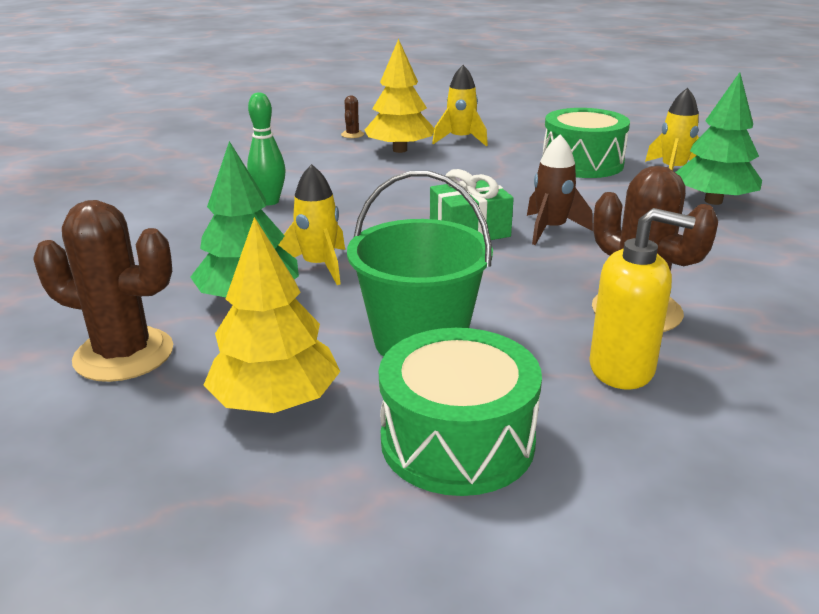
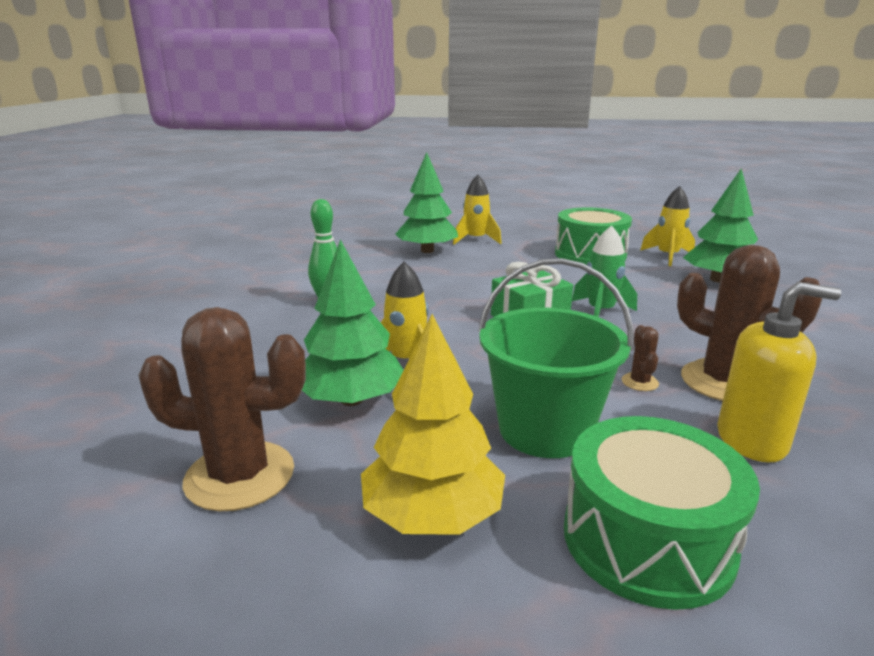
camera: 10 degrees left, 5 degrees down
brown cactus [341,96,364,138] -> brown cactus moved to [622,325,659,391]
yellow tree [365,39,435,153] -> green tree [395,152,458,253]
brown rocket [527,134,593,245] -> green rocket [572,225,637,317]

